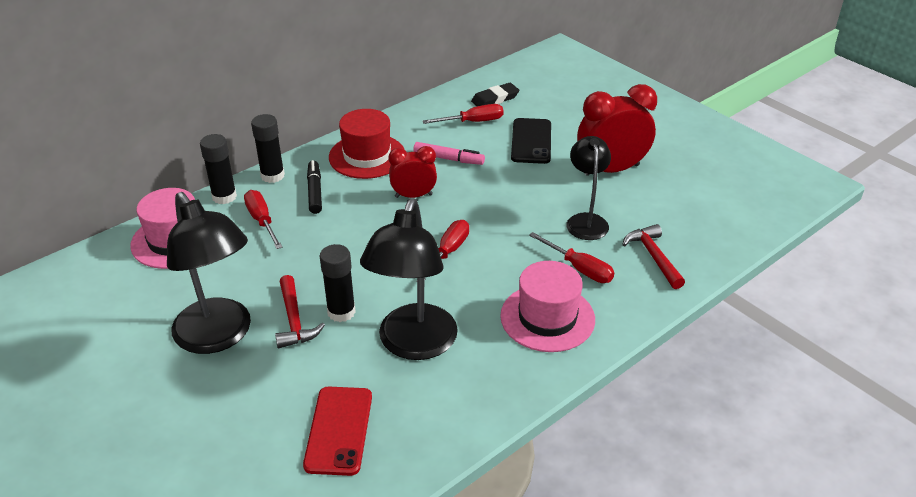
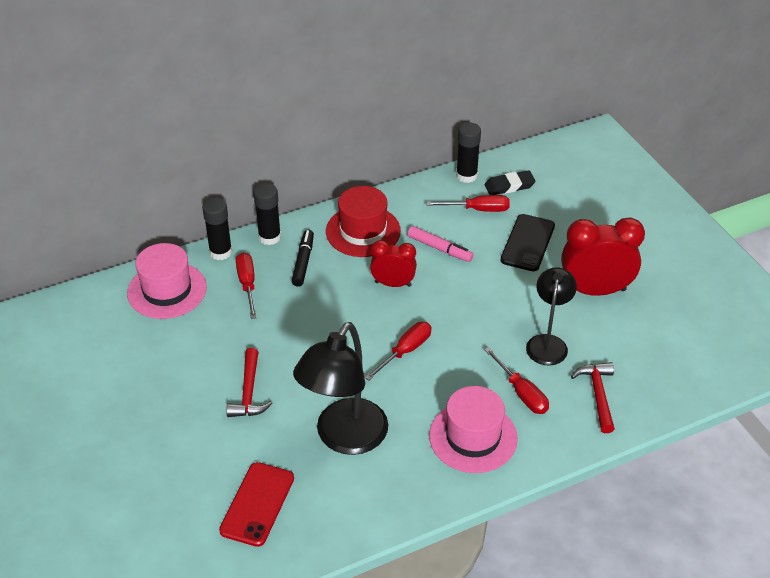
camera: 15 degrees right, 5 degrees up
black lamp [167,192,251,354] -> none
black glue stick [320,244,356,322] -> black glue stick moved to [456,122,481,183]

